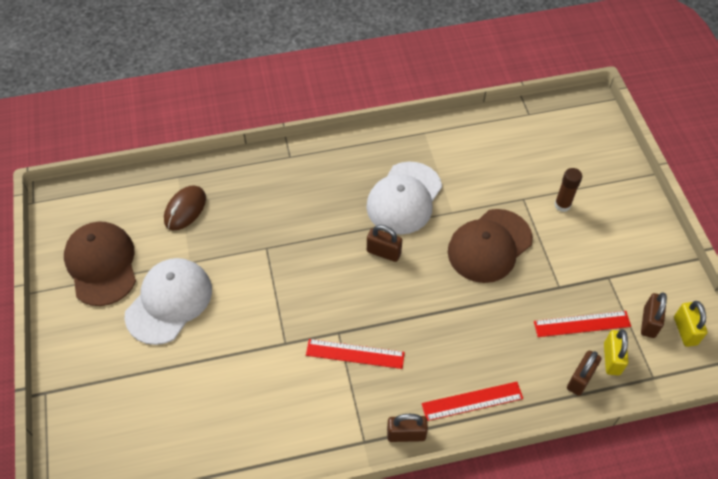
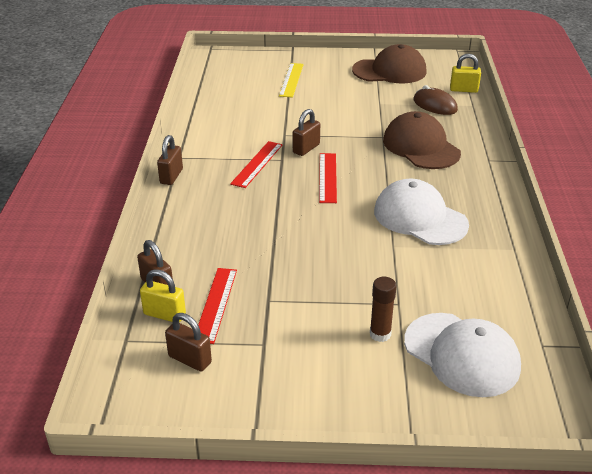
camera: 105 degrees right, 20 degrees down
white cap [124,258,212,345] -> white cap moved to [404,313,521,397]
brown padlock [367,225,402,262] -> brown padlock moved to [293,109,320,156]
red ruler [421,382,523,421] -> red ruler moved to [319,153,337,203]
brown cap [448,209,533,283] -> brown cap moved to [383,111,461,169]
yellow padlock [674,301,708,347] -> yellow padlock moved to [450,54,481,93]
none -> yellow ruler [279,63,304,98]

